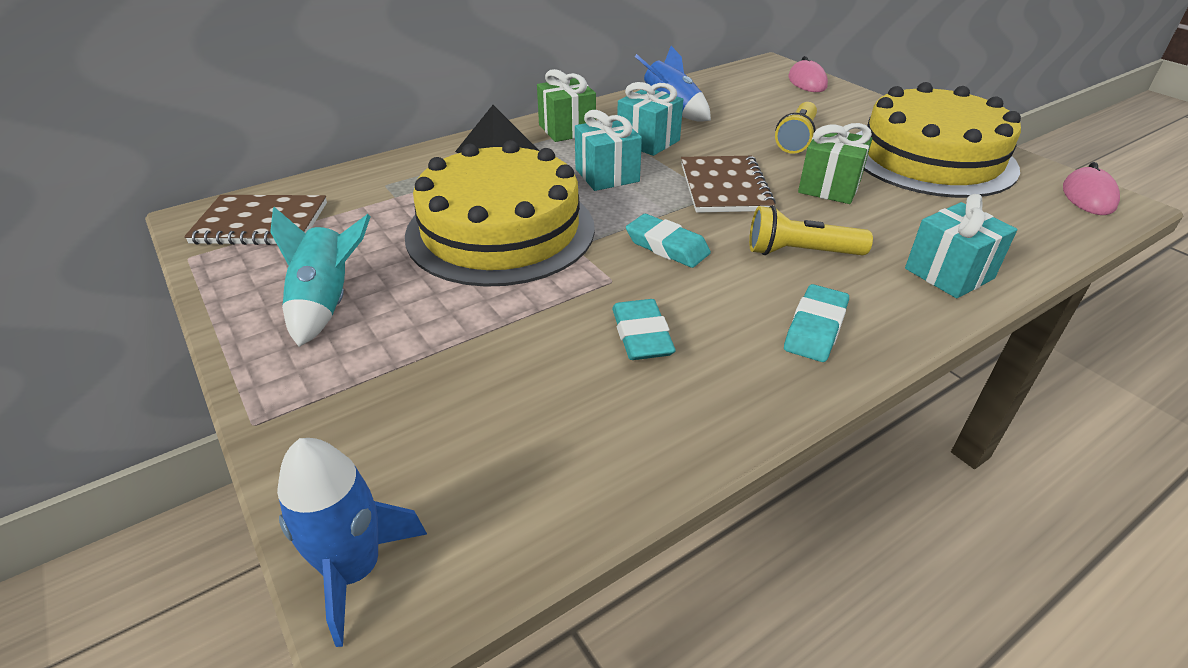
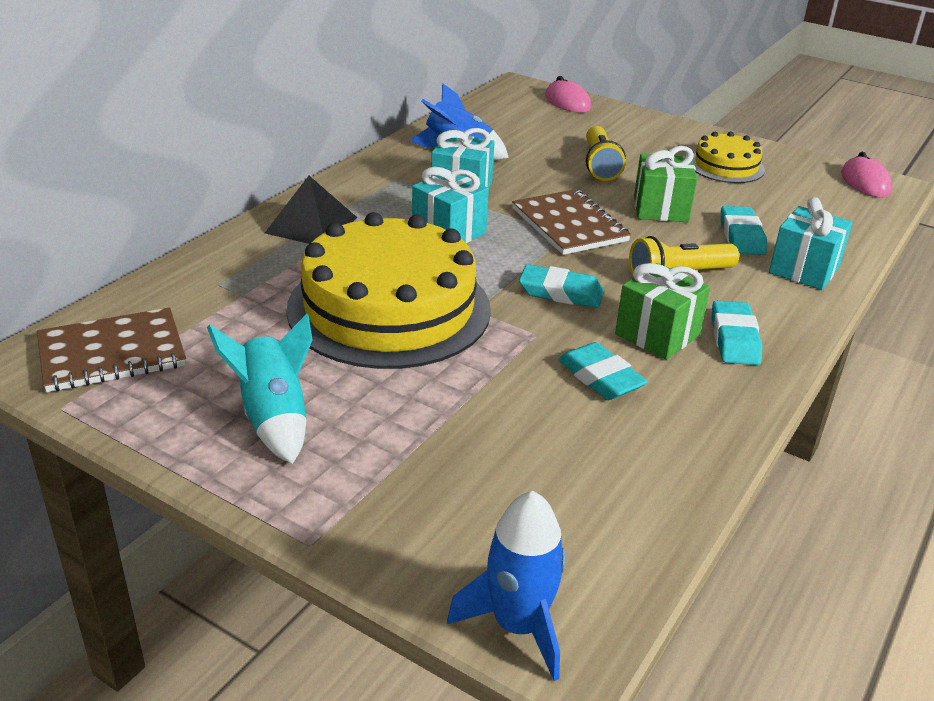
camera: 25 degrees left, 5 degrees down
green gift [537,69,596,142] -> green gift moved to [615,263,710,360]
yellow cake [856,82,1021,198] -> yellow cake [692,131,765,183], size x0.49
none -> turquoise eraser [721,206,767,255]

